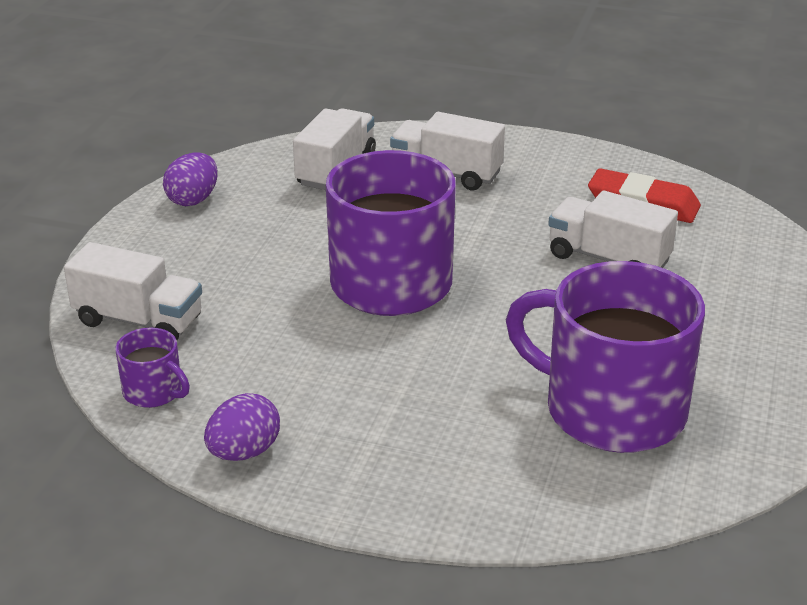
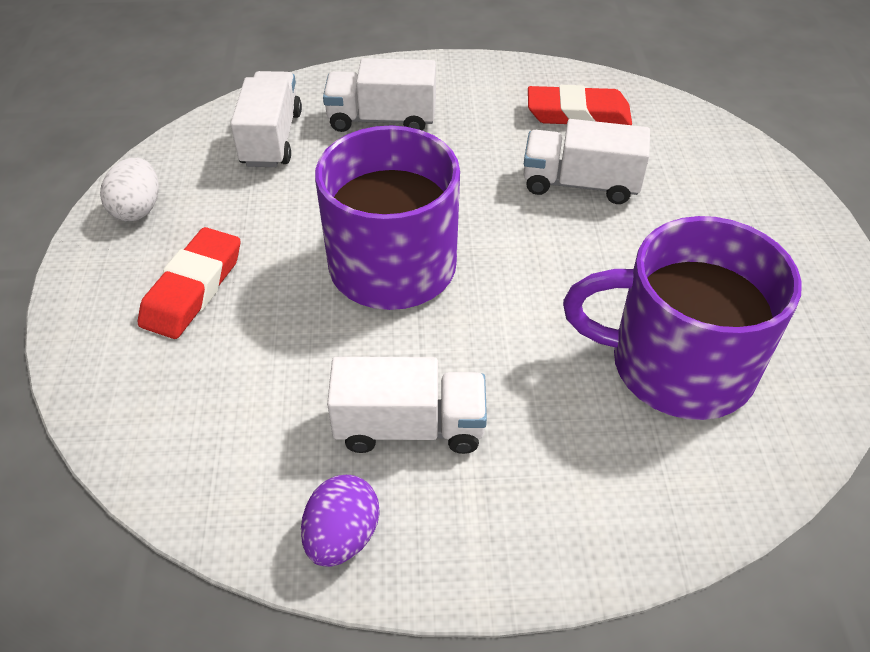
camera: 20 degrees left, 15 degrees up
white truck [64,242,202,340] -> white truck moved to [327,357,487,454]
purple mug [115,327,190,408] -> none
purple egg [163,153,218,206] -> white egg [100,158,159,221]
none -> red eraser [138,227,240,339]

